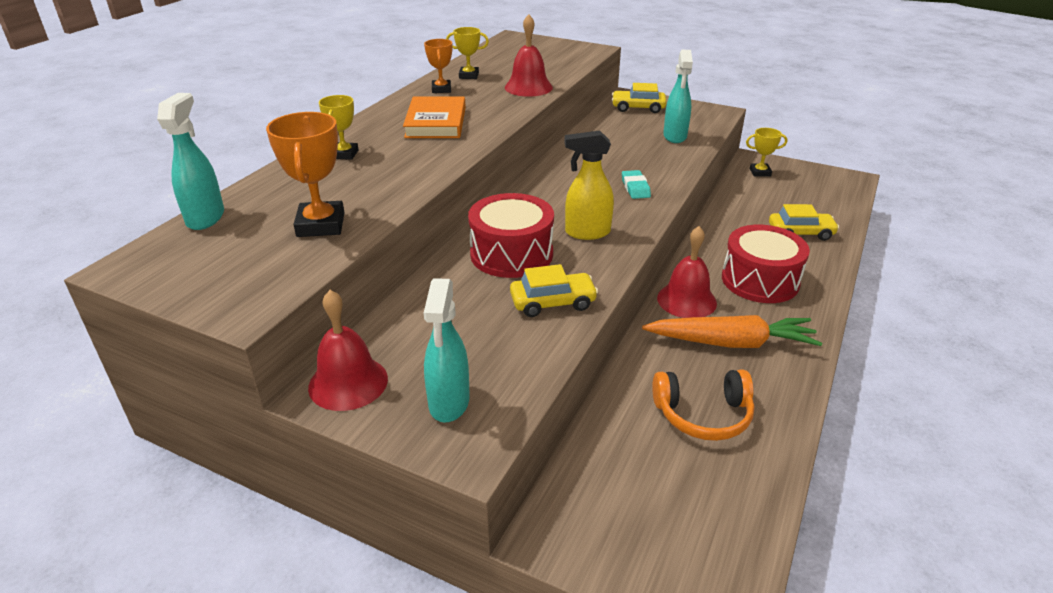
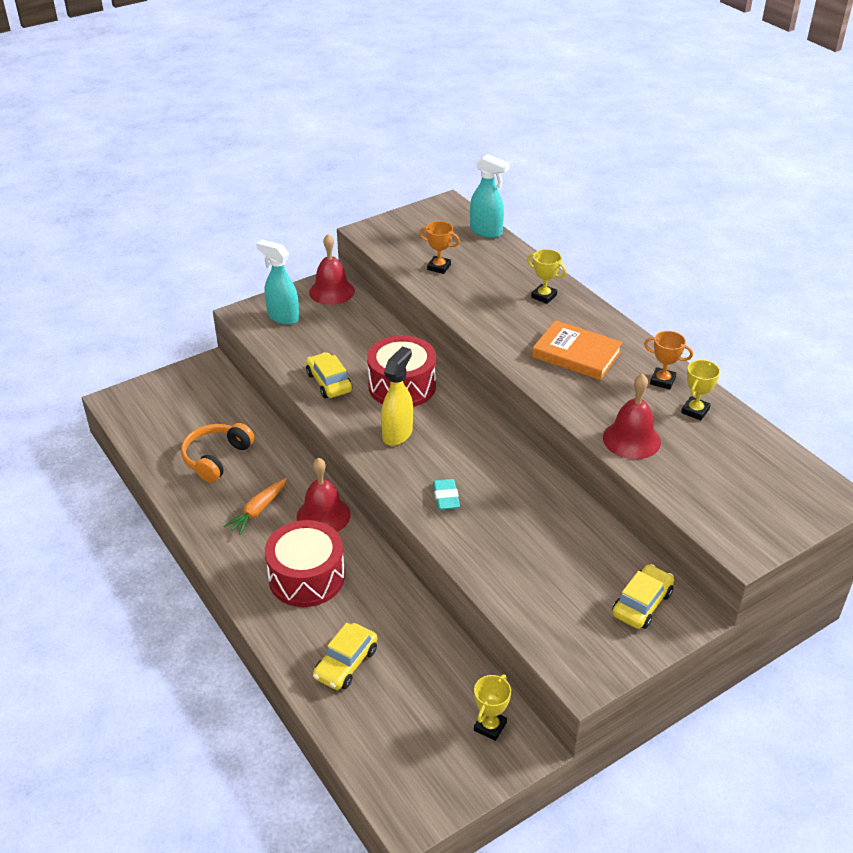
camera: 120 degrees right, 5 degrees up
orange trophy [266,112,344,237] -> orange trophy [419,221,460,274], size x0.62
yellow car [510,264,598,317] -> yellow car turned 135 degrees clockwise [306,352,352,398]
turquoise eraser [622,170,651,199] -> turquoise eraser turned 60 degrees clockwise [433,479,460,510]
orange carrot [642,315,822,348] -> orange carrot [224,478,287,535], size x0.60
turquoise spray bottle [663,50,693,143] -> none

